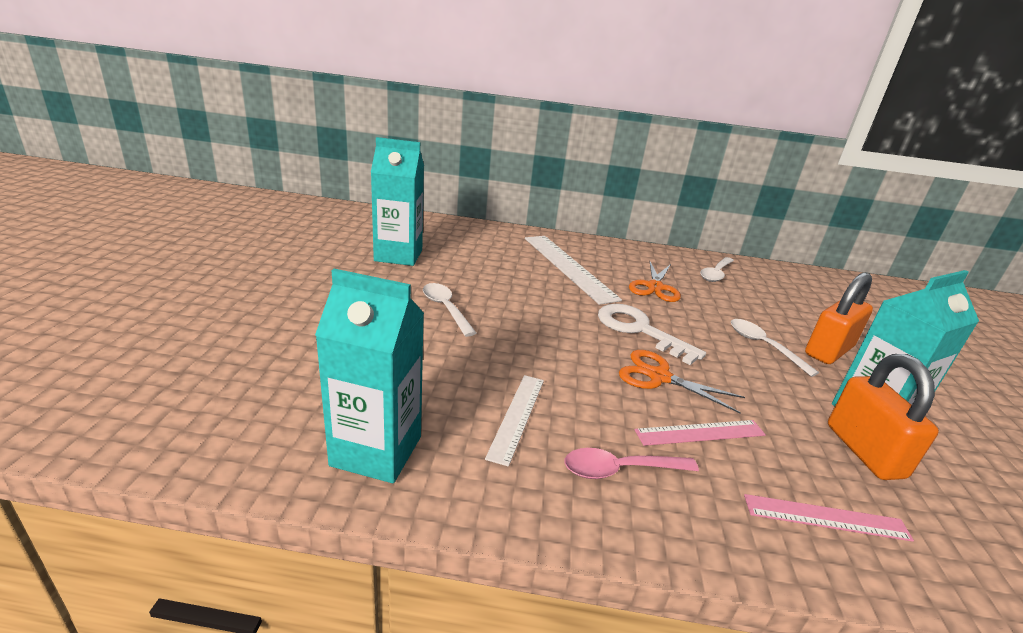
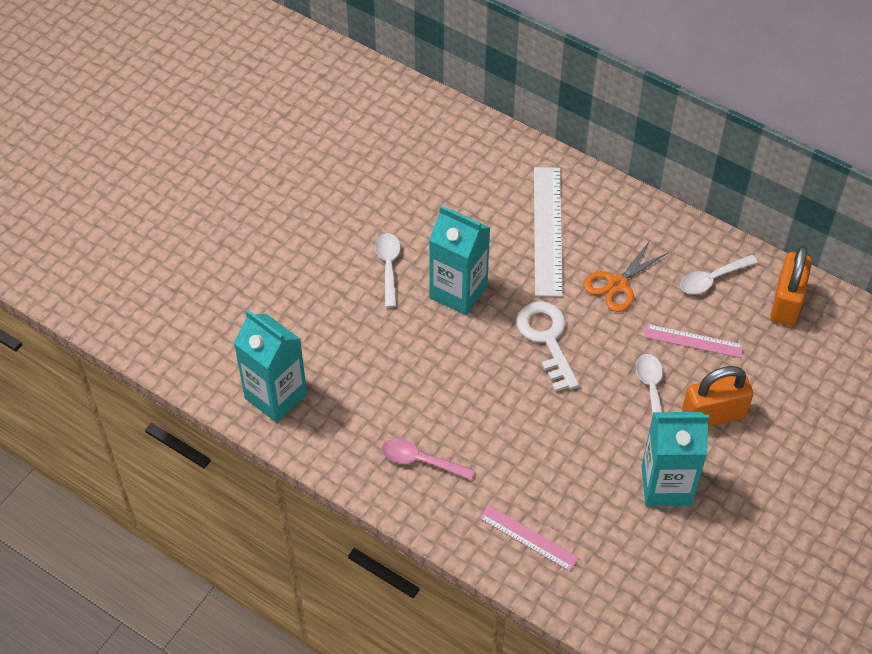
camera: 30 degrees right, 25 degrees up
turquoise carton [371,137,424,266] -> turquoise carton moved to [429,205,490,315]
white ruler [485,375,544,467] -> none
orange scissors [619,350,745,414] -> none
pink ruler [634,420,766,446] -> pink ruler moved to [644,324,744,358]
orange padlock [828,354,939,480] -> orange padlock moved to [770,246,812,326]

